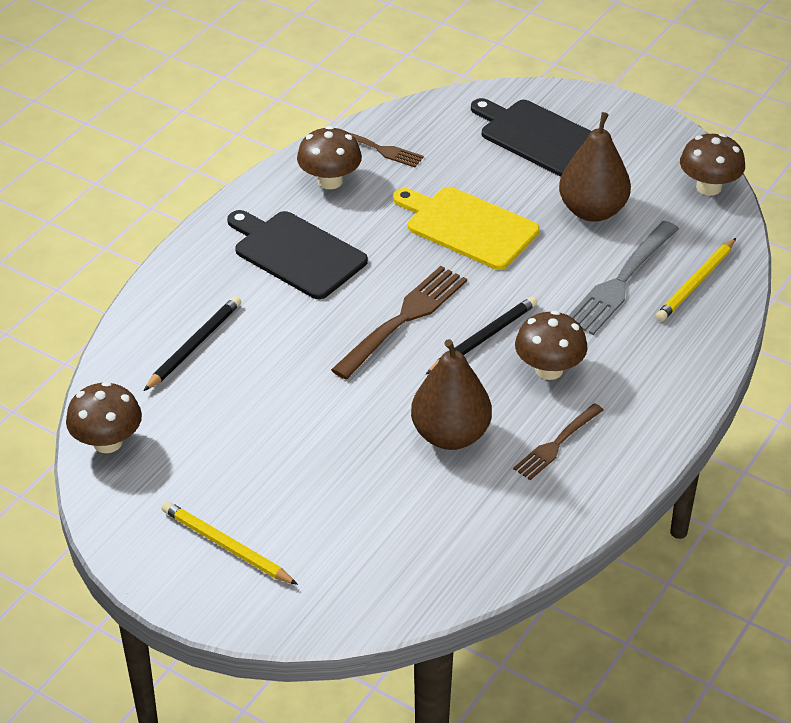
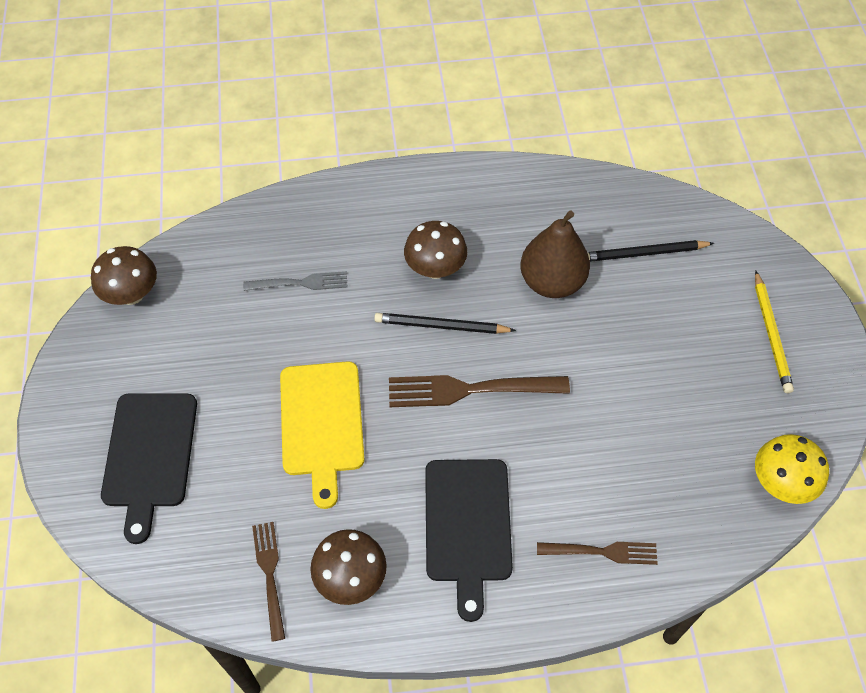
camera: 130 degrees left, 15 degrees up
brown mushroom [66,381,142,453] -> yellow mushroom [755,434,829,504]
black pencil [144,296,241,391] -> black pencil moved to [587,240,714,262]
brown fork [513,403,603,480] -> brown fork moved to [537,542,658,565]
brown pear [559,112,631,222] -> none
grey fork [568,221,679,335] -> grey fork [243,271,348,291], size x0.61
yellow pencil [656,238,736,322] -> none

